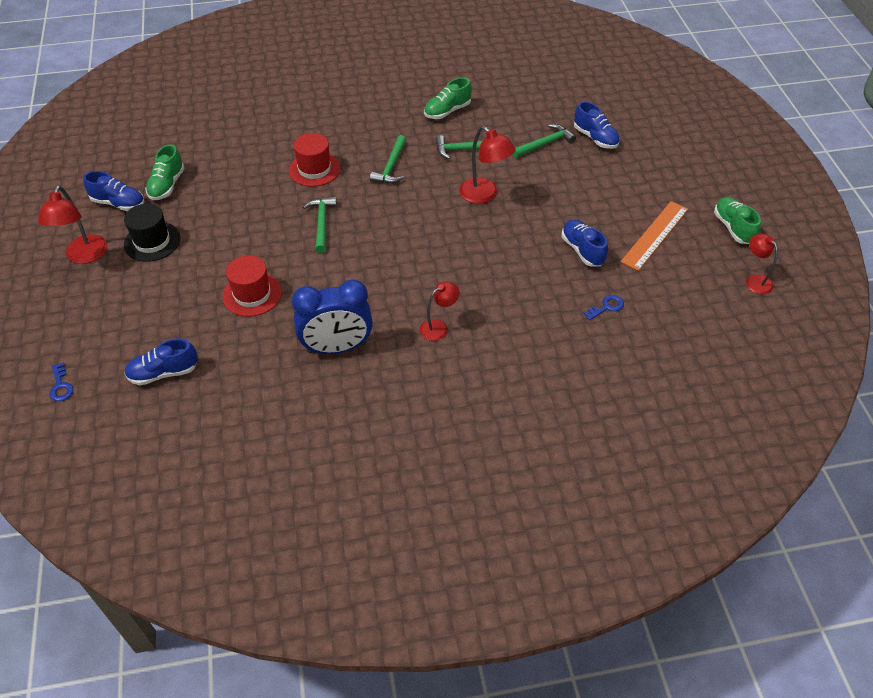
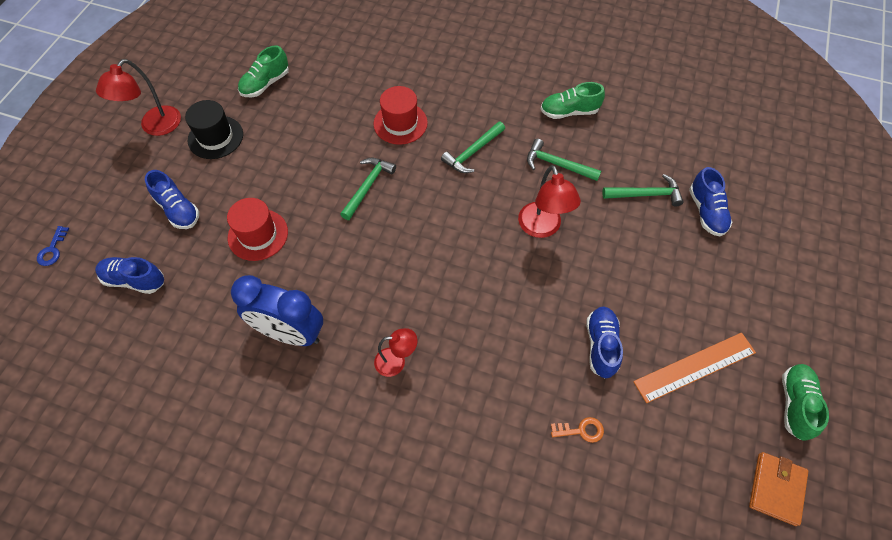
camera: 30 degrees right, 10 degrees up
blue shoe [83,171,144,211] -> blue shoe moved to [145,170,199,229]
blue key [583,295,624,320] -> orange key [551,417,604,443]
red lamp [746,234,778,294] -> orange wallet [749,452,808,526]

